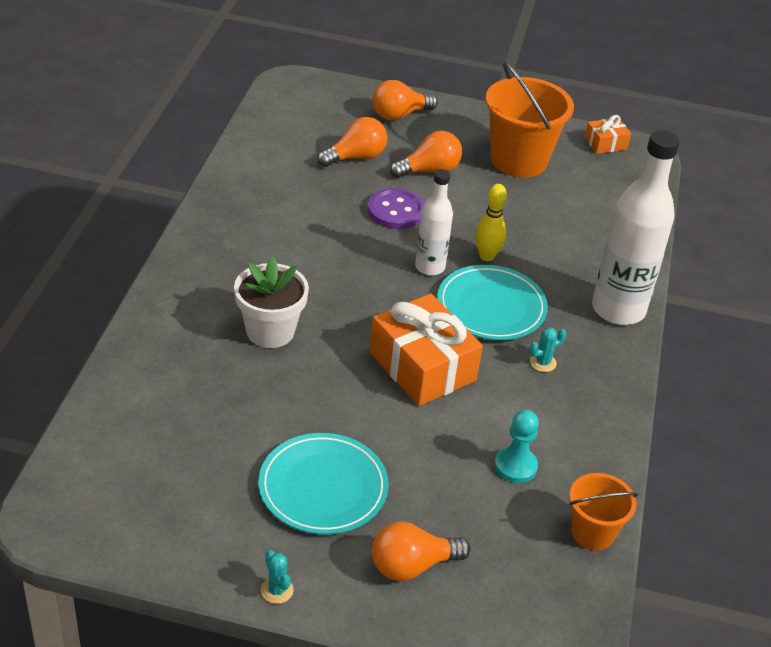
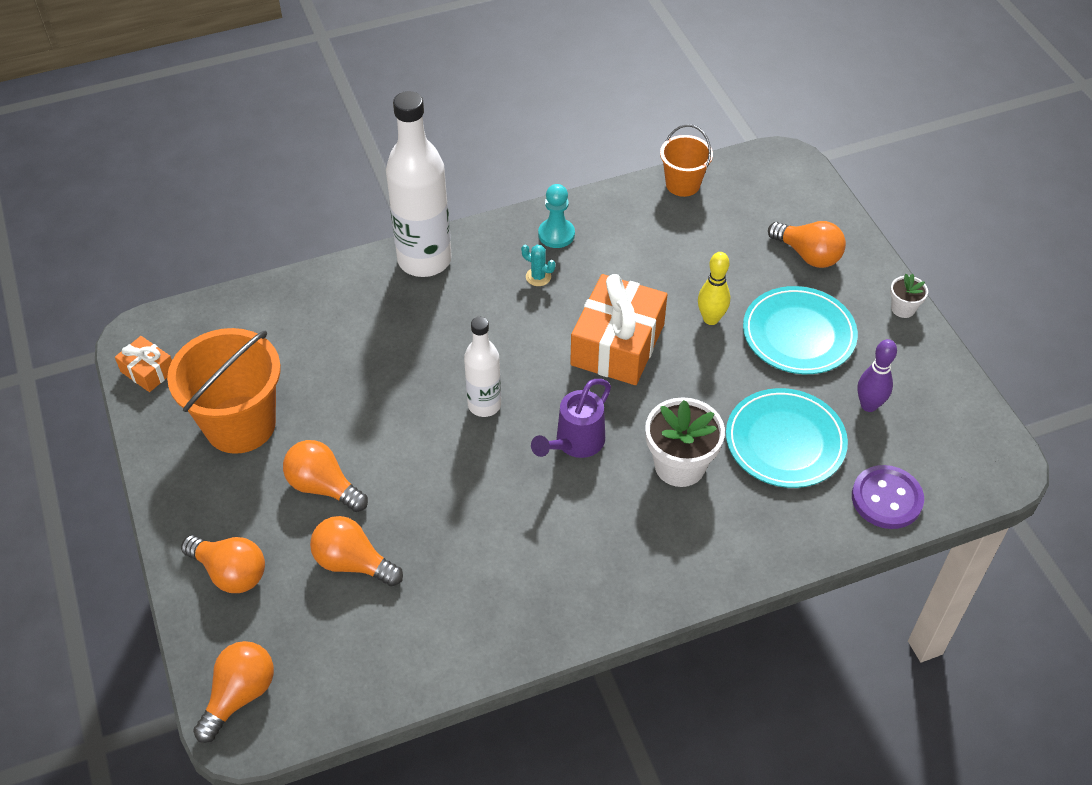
camera: 120 degrees left, 10 degrees up
turquoise cactus [261,550,293,604] -> white flower pot [890,273,928,318]
purple button [368,188,425,229] -> purple button moved to [852,465,924,529]
turquoise plate [437,265,548,340] -> turquoise plate moved to [726,388,848,488]
yellow bowling pin [475,184,507,261] -> yellow bowling pin moved to [698,252,730,325]
turquoise pawn [494,410,539,483] -> turquoise pawn moved to [538,184,575,248]
none -> orange light bulb [193,641,274,743]
none -> purple watering can [531,379,611,458]
none -> purple bowling pin [857,339,897,412]

